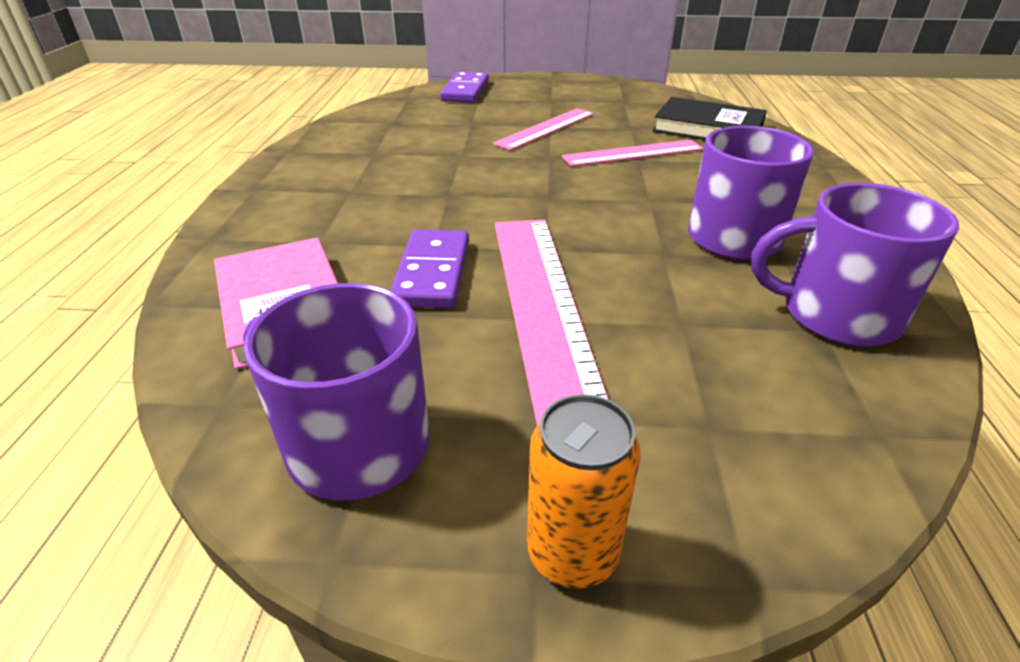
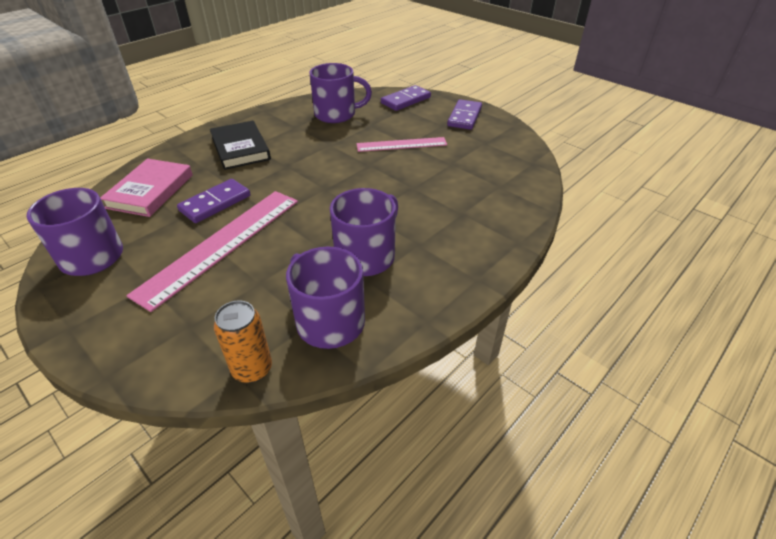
camera: 40 degrees right, 5 degrees up
orange can [527,394,641,589] -> orange can moved to [214,300,272,383]
pink ruler [562,140,703,166] -> none
black book [653,97,767,140] -> black book moved to [210,121,271,170]
none -> purple mug [309,63,372,123]
none -> purple domino [447,99,482,130]

